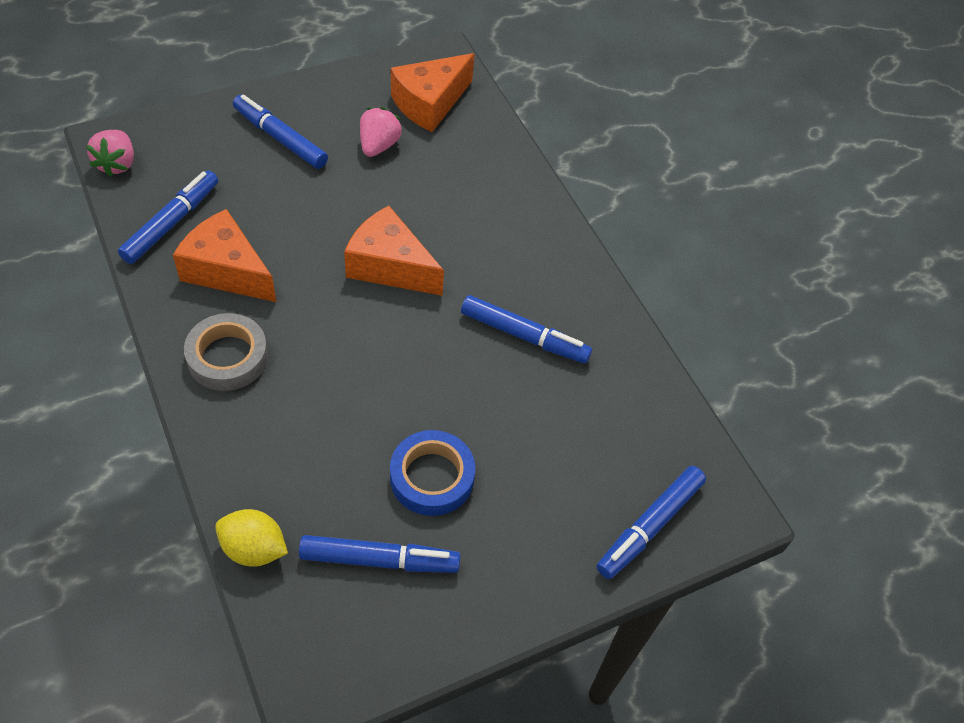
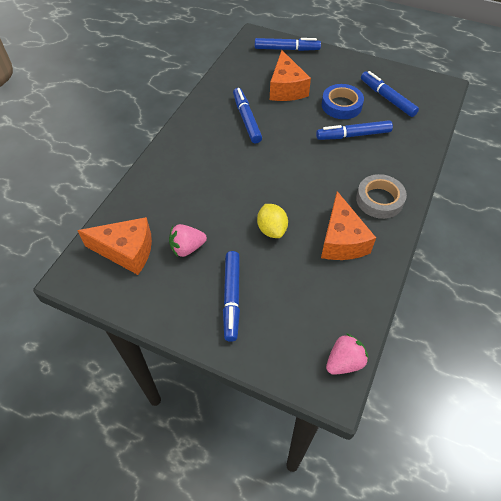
camera: 125 degrees left, 0 degrees up
blue marker [118,170,218,264] -> blue marker moved to [316,120,393,140]
yellow lemon [215,509,288,567] -> yellow lemon moved to [257,204,288,238]
orange cheese [344,206,444,296] -> orange cheese moved to [270,50,311,101]

